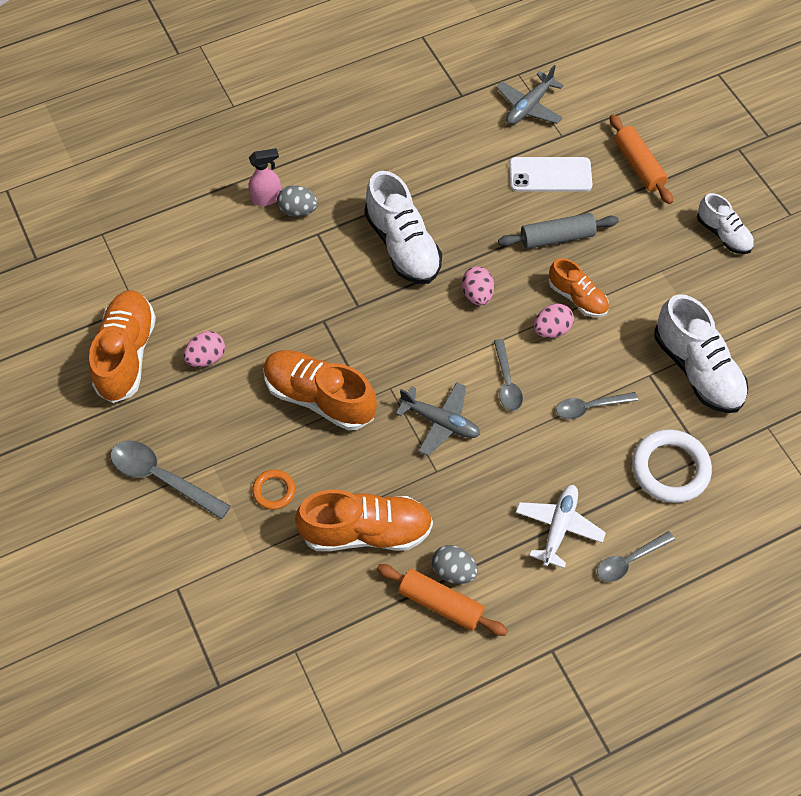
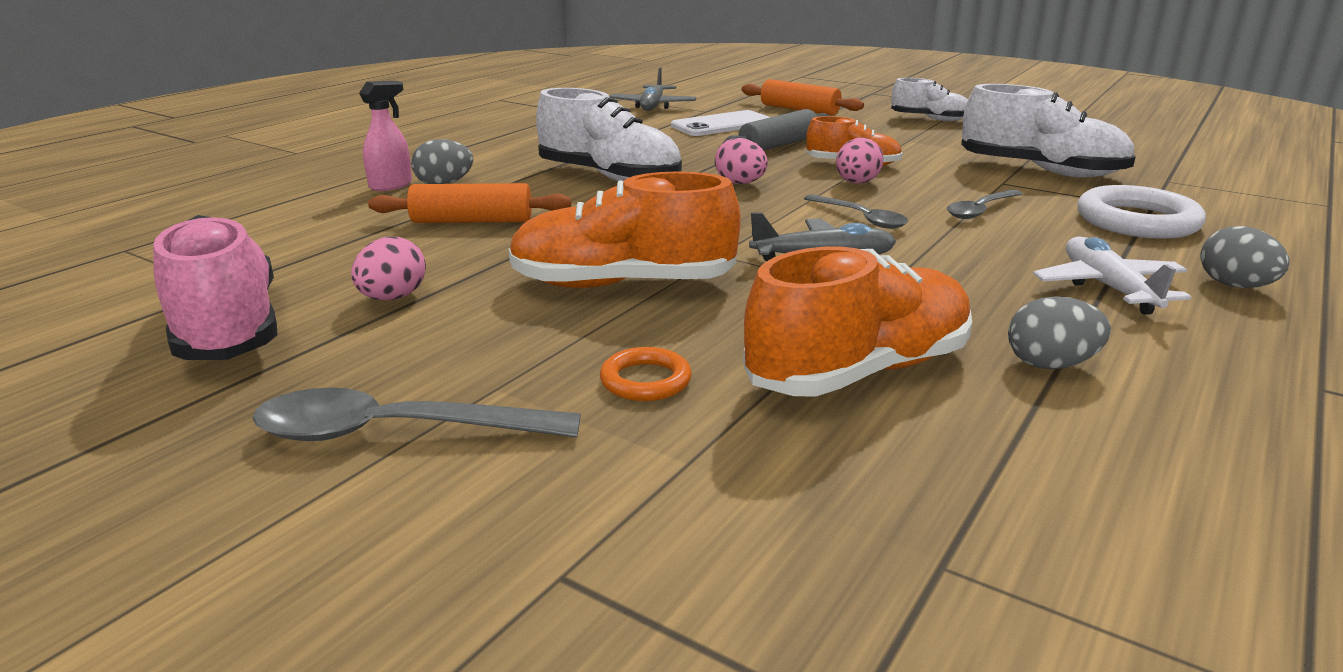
camera: 30 degrees left, 35 degrees down
orange shoe [89,290,156,403] -> pink shoe [153,215,277,360]
orange rolling pin [377,564,508,636] -> orange rolling pin moved to [368,183,571,223]
grey spoon [597,531,675,582] -> grey egg [1200,226,1289,288]

